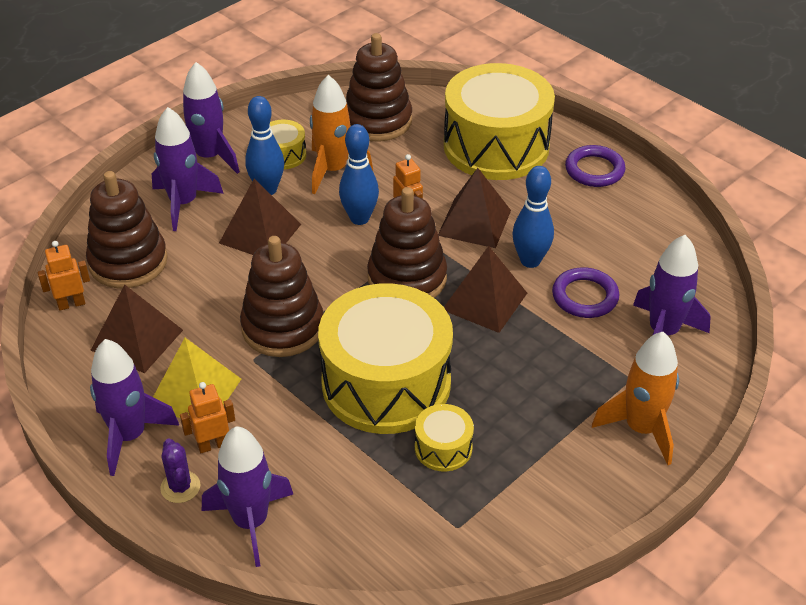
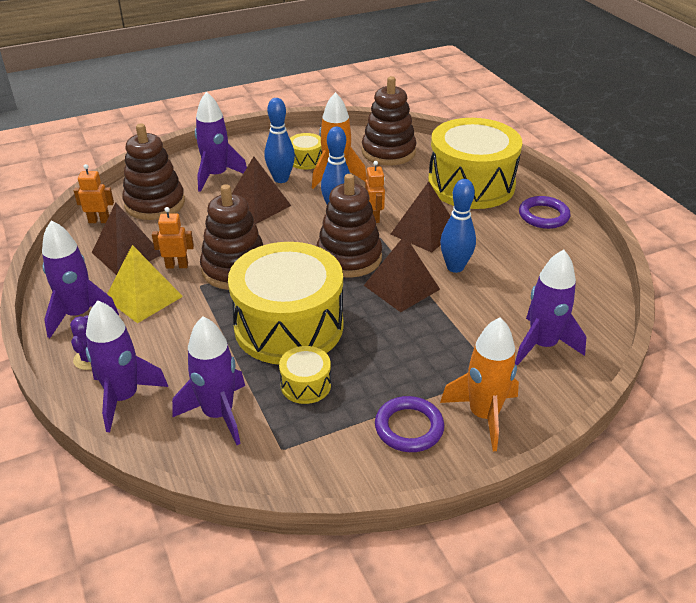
camera: 20 degrees right, 5 degrees down
orange robot [180,382,235,453] -> orange robot moved to [152,207,194,269]
purple rocket [183,62,240,174] -> purple rocket moved to [172,317,245,445]
purple ring [552,267,619,318] -> purple ring moved to [375,396,444,452]

